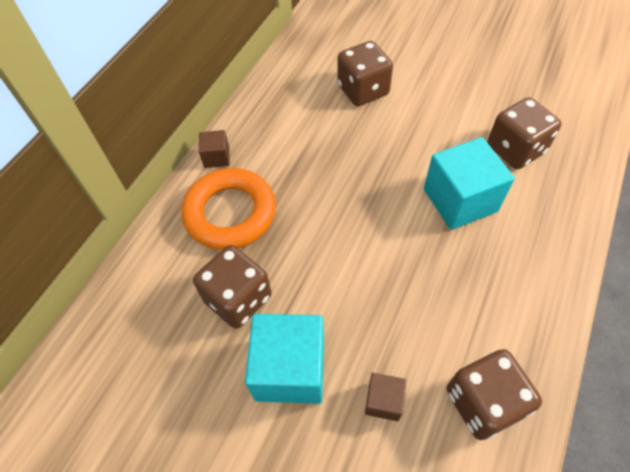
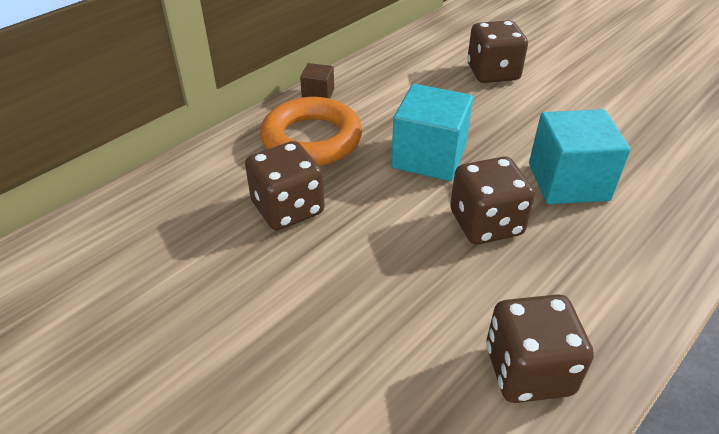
camera: 15 degrees right, 15 degrees down
turquoise cube [245,314,324,404] -> turquoise cube moved to [391,84,473,181]
brown cube [365,373,406,421] -> none
brown dice [487,97,562,169] -> brown dice moved to [450,157,535,245]

